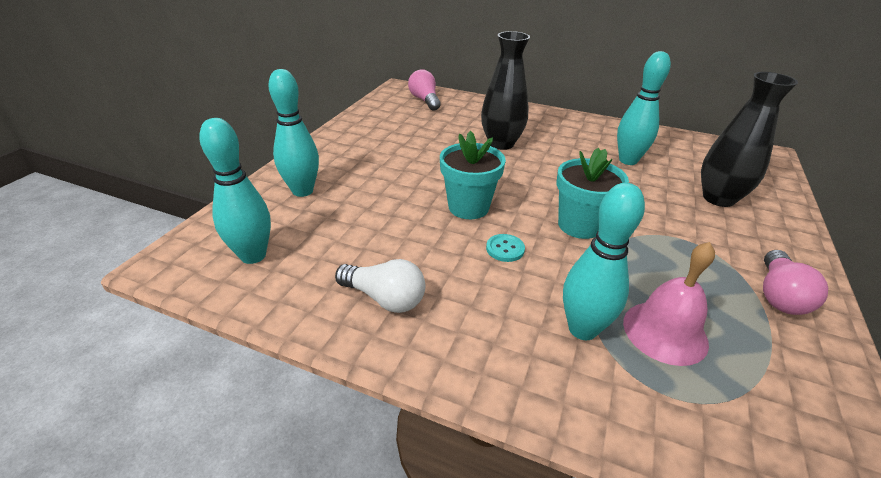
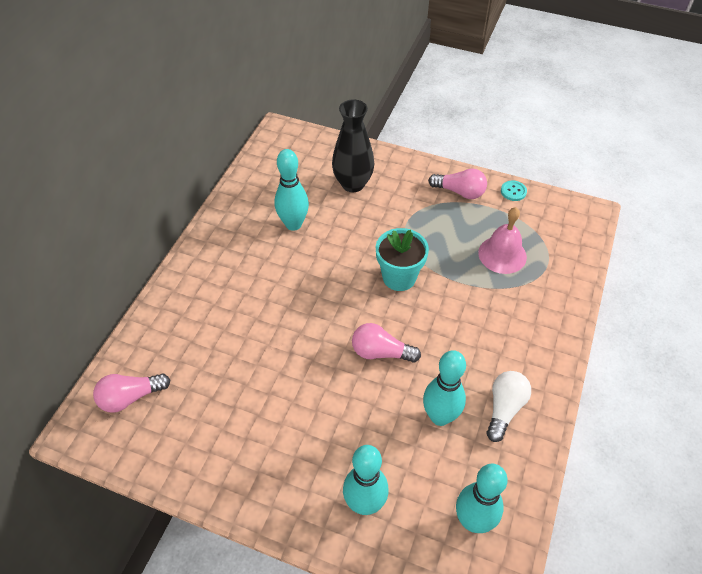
camera: 90 degrees left, 15 degrees up
turquoise flower pot [440,131,506,219] -> pink light bulb [352,323,421,363]
black vase [481,31,530,150] -> none
turquoise button [486,234,525,262] -> turquoise button moved to [501,181,527,201]
turquoise bowling pin [563,183,645,340] -> turquoise bowling pin moved to [423,350,466,426]

